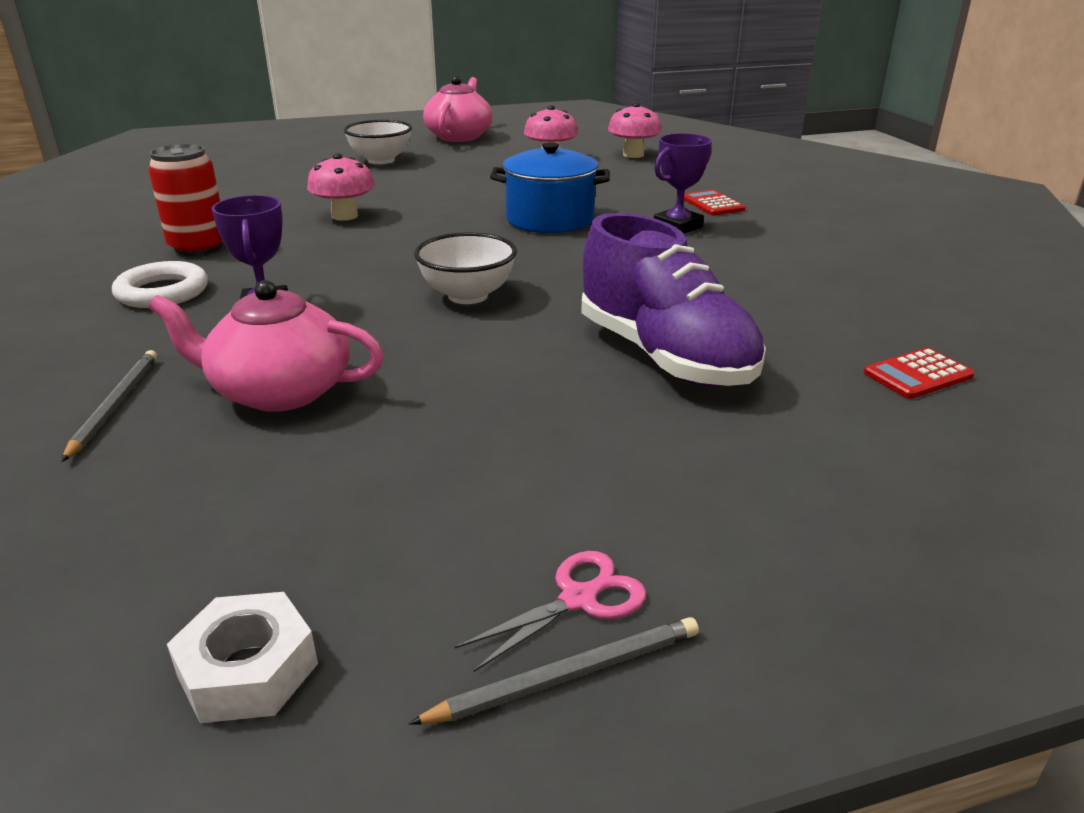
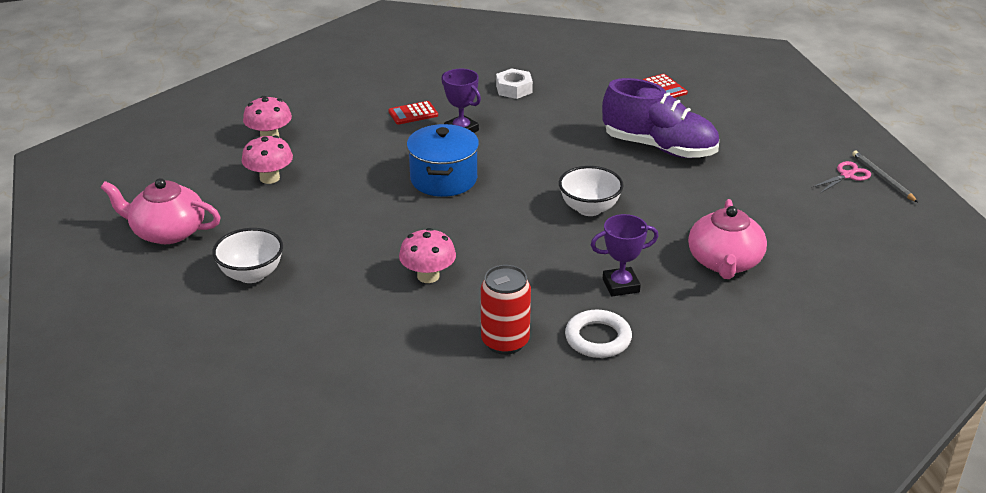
camera: 90 degrees left, 5 degrees up
grey pencil [61,350,157,462] -> none
white nut [167,592,318,723] -> white nut moved to [496,68,533,99]
pink scissors [454,551,647,672] -> pink scissors turned 90 degrees clockwise [811,161,871,193]
purple shoe [581,213,766,387] -> purple shoe turned 60 degrees clockwise [602,78,719,158]

